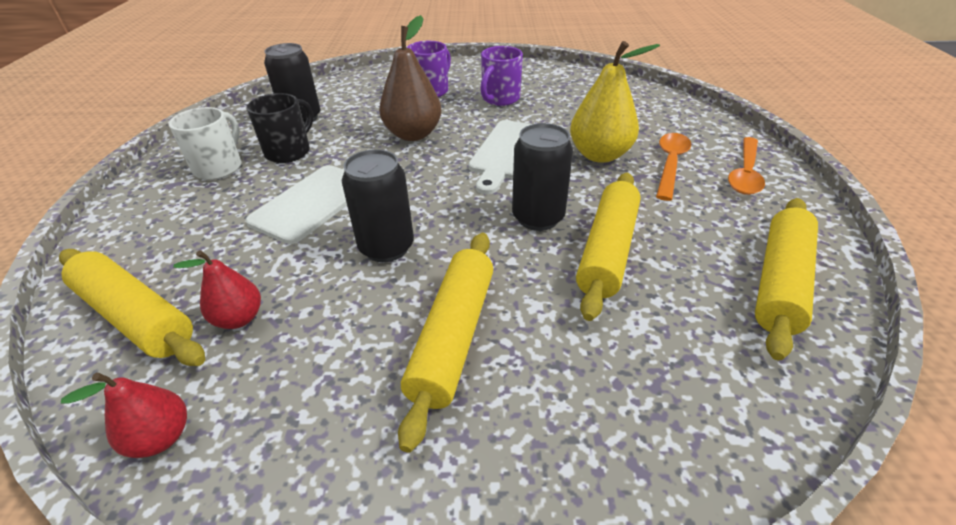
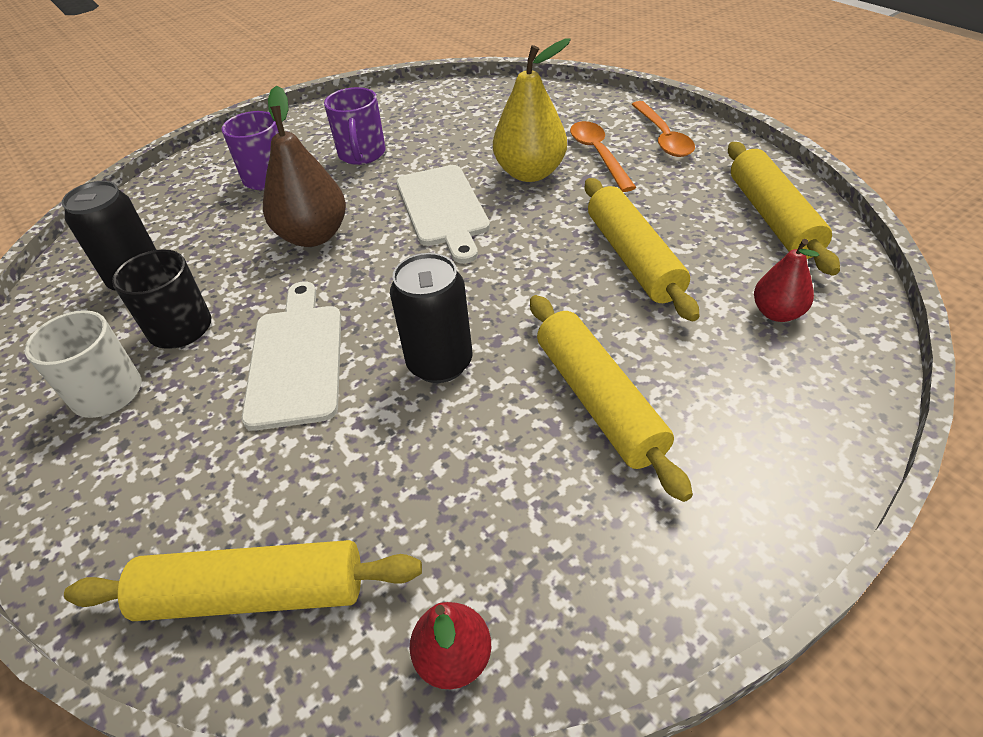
camera: 35 degrees left, 5 degrees up
red pear [173,250,261,329] -> red pear moved to [754,239,819,322]
black can [512,123,573,231] -> none

